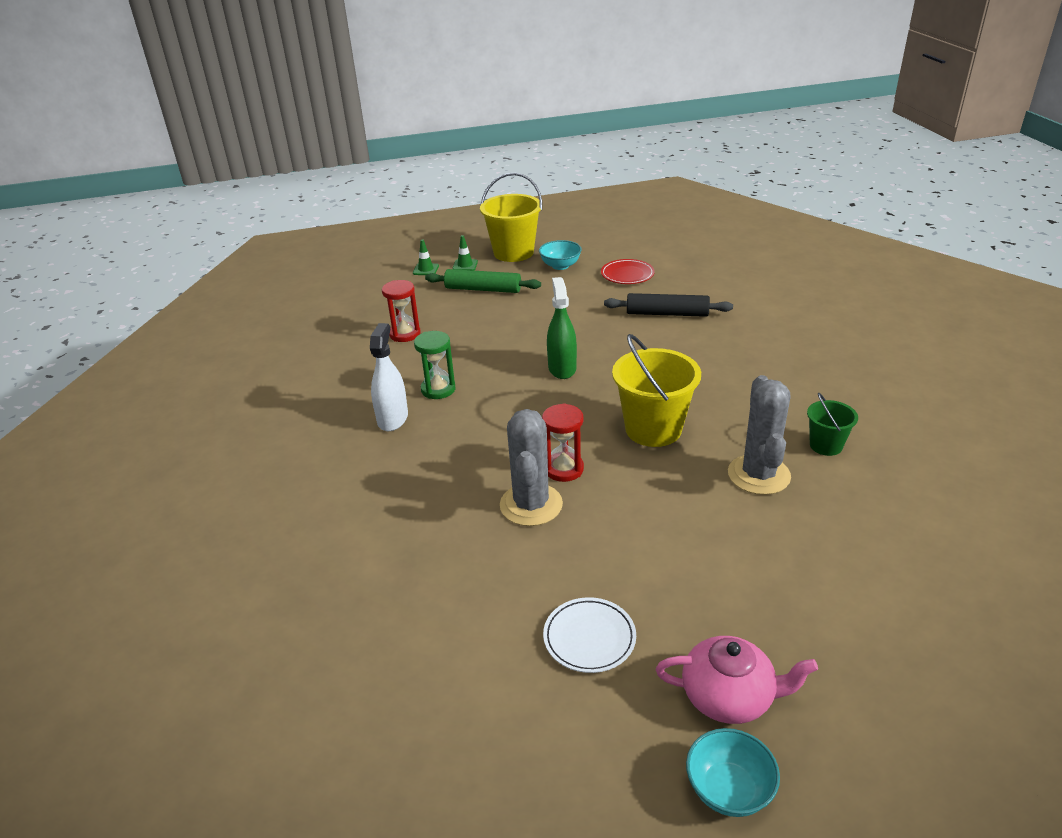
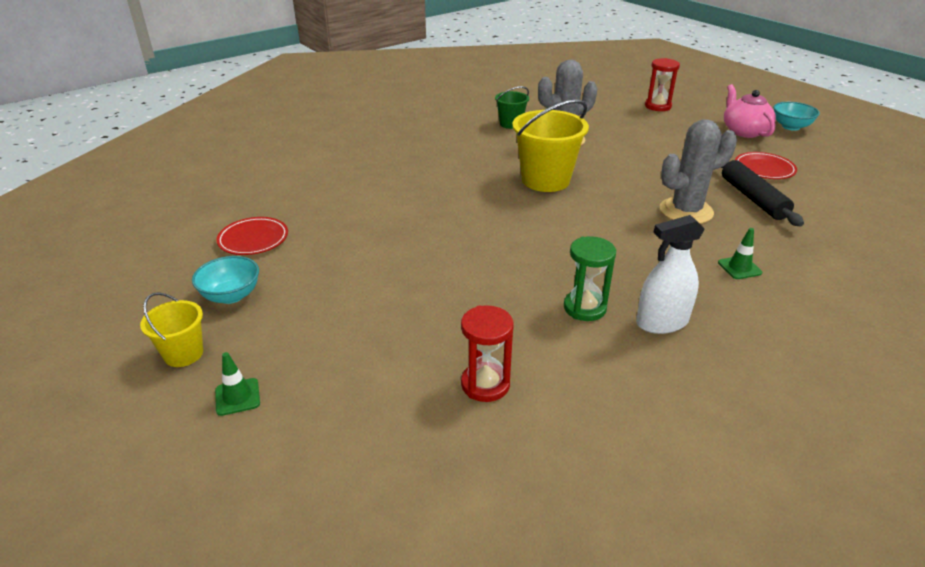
camera: 115 degrees left, 0 degrees up
green traffic cone [413,239,439,275] -> green traffic cone moved to [718,228,762,279]
green rolling pin [425,269,541,293] -> none
yellow bucket [480,173,542,262] -> yellow bucket [140,292,203,367], size x0.54
red hourglass [542,403,584,482] -> red hourglass moved to [645,58,680,111]
white plate [543,597,636,673] -> red plate [735,152,797,179]
green spray bottle [547,277,577,379] -> none
black rolling pin [604,293,733,317] -> black rolling pin moved to [721,160,804,226]

